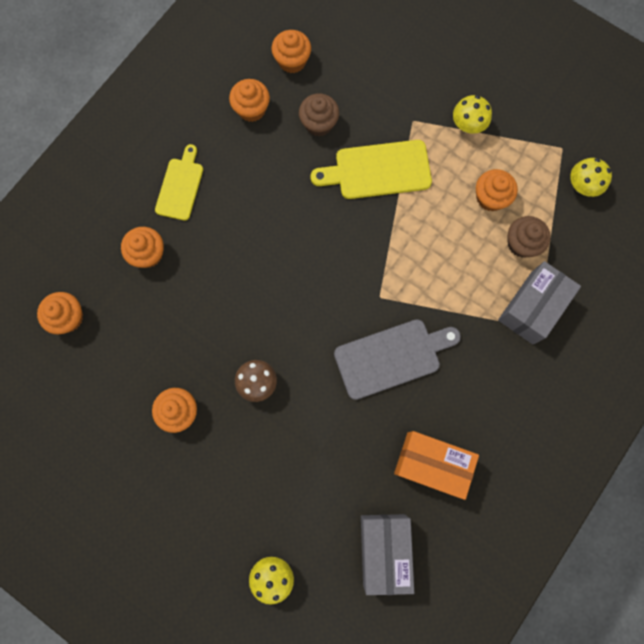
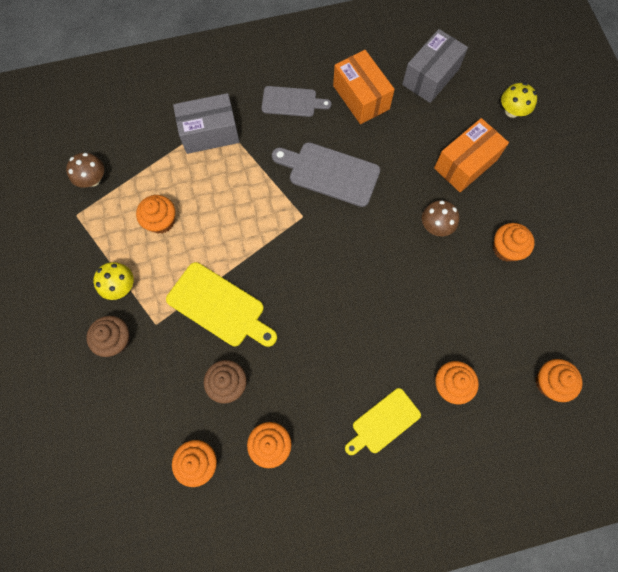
camera: 140 degrees left, 5 degrees down
brown cupcake [508,216,551,258] -> brown cupcake moved to [87,316,130,357]
yellow mushroom [570,158,612,197] -> brown mushroom [66,153,104,188]
none -> grey cutting board [262,86,332,117]
none -> orange box [434,118,509,192]

